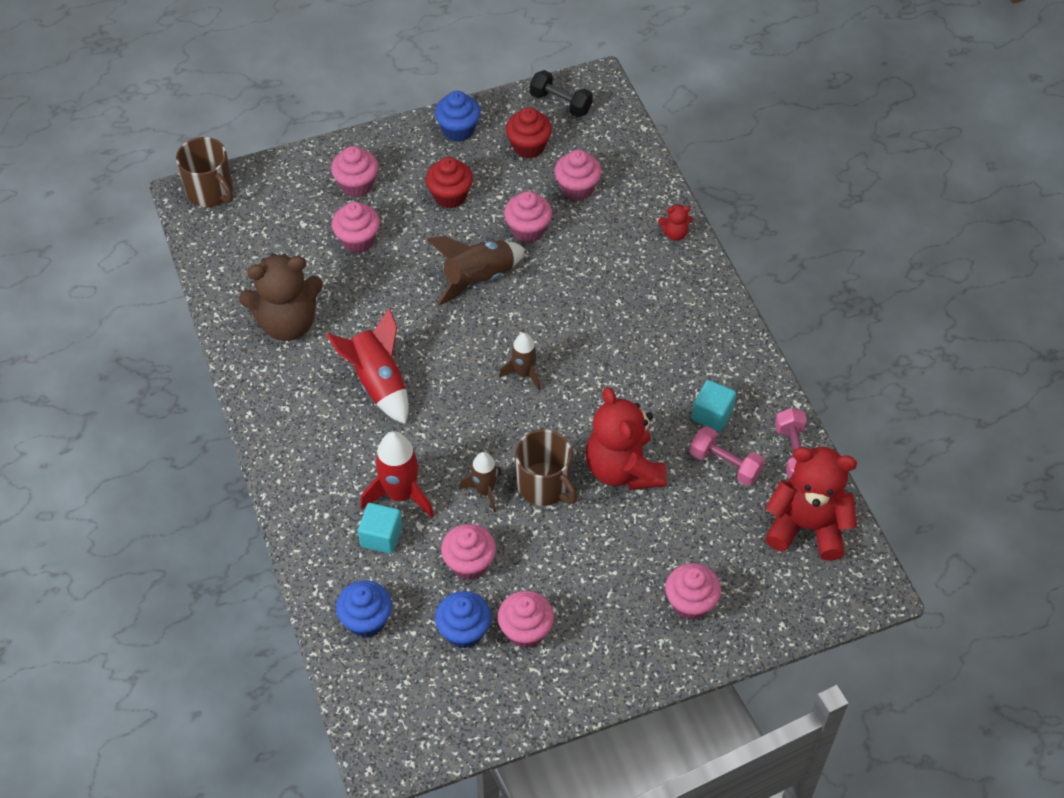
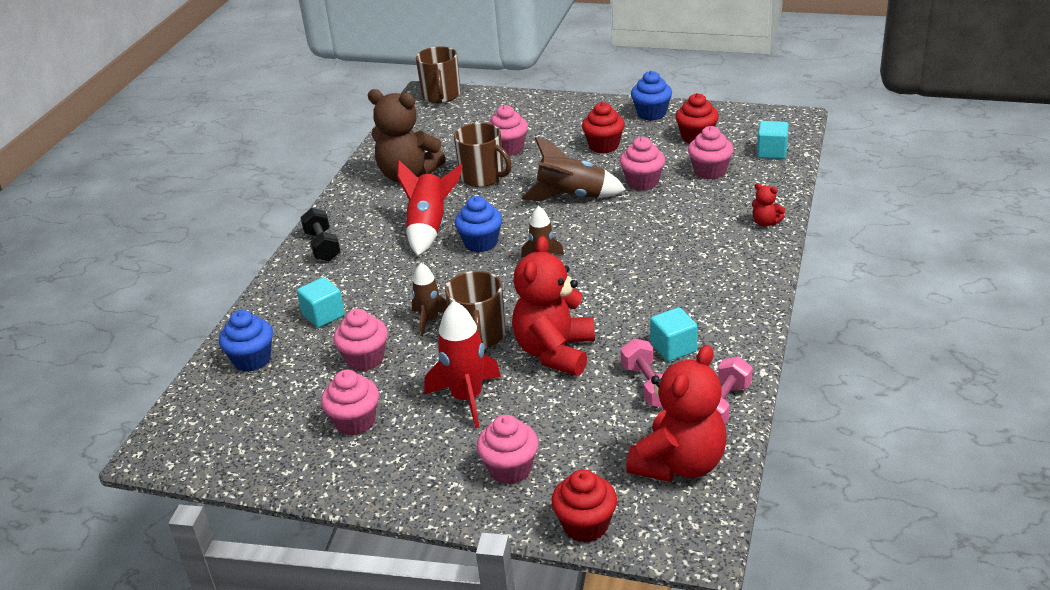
camera: 40 degrees right, 20 degrees down
pink cupcake [331,146,378,197] -> none
red rocket [360,431,434,518] -> red rocket moved to [424,301,501,428]
blue cupcake [435,591,491,649] -> blue cupcake moved to [454,196,502,252]
black dumbbell [530,70,593,117] -> black dumbbell moved to [300,208,341,261]
red teddy bear [765,447,857,561] -> red teddy bear turned 75 degrees clockwise [626,345,727,482]
none -> brown mug [454,123,512,187]
none -> red cupcake [551,469,617,543]
none -> turquoise cube [757,121,789,159]

